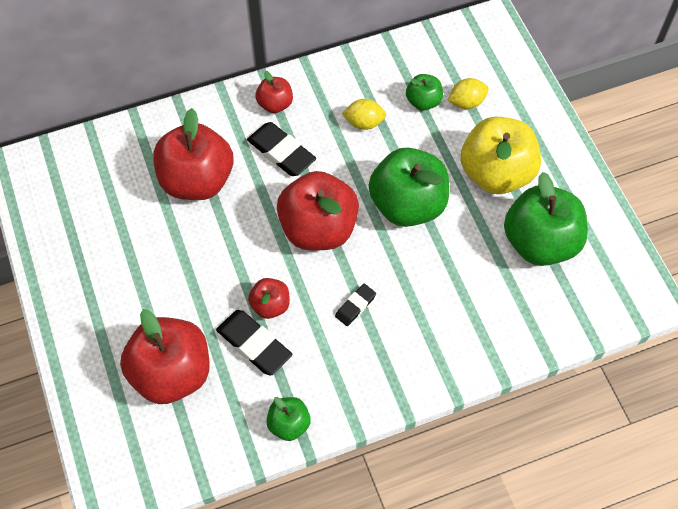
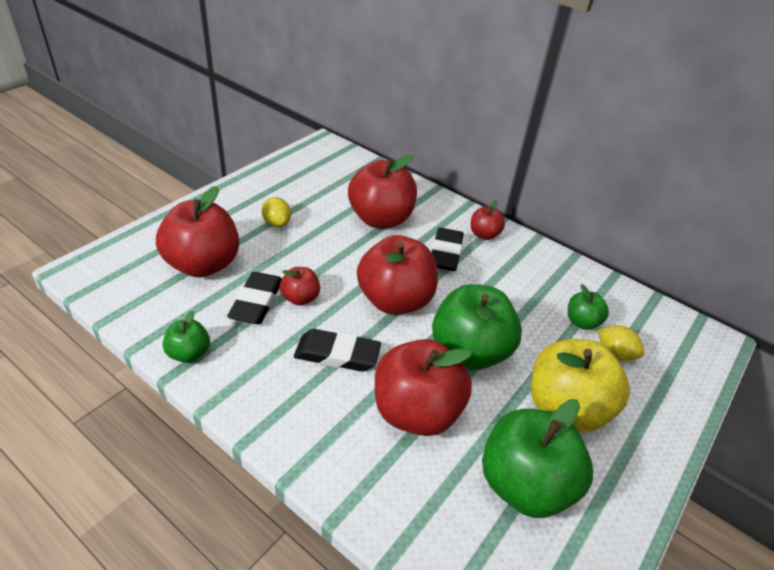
camera: 55 degrees right, 20 degrees down
black eraser [335,284,376,326] -> black eraser [294,329,381,372], size x1.77
yellow lemon [342,99,386,130] -> yellow lemon moved to [262,197,291,227]
none -> red apple [375,339,473,436]

